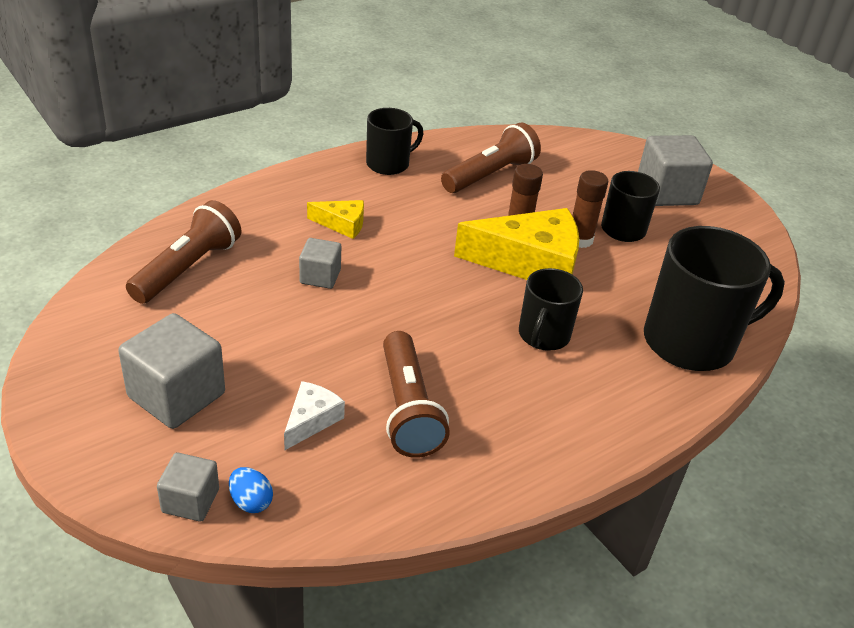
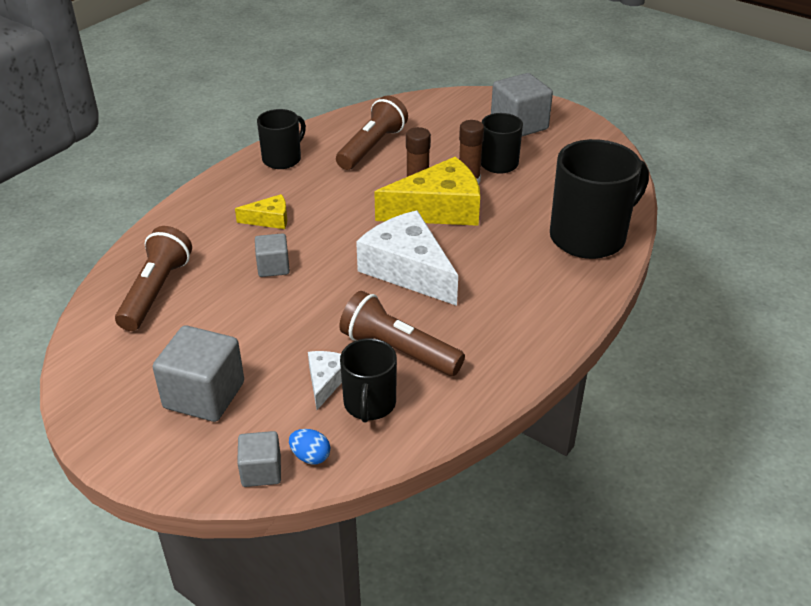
camera: 15 degrees left, 0 degrees up
brown flashlight [383,331,450,458] -> brown flashlight turned 150 degrees clockwise [339,291,465,376]
black mug [519,268,583,351] -> black mug moved to [340,338,397,422]
none -> white cheese [356,210,458,306]

